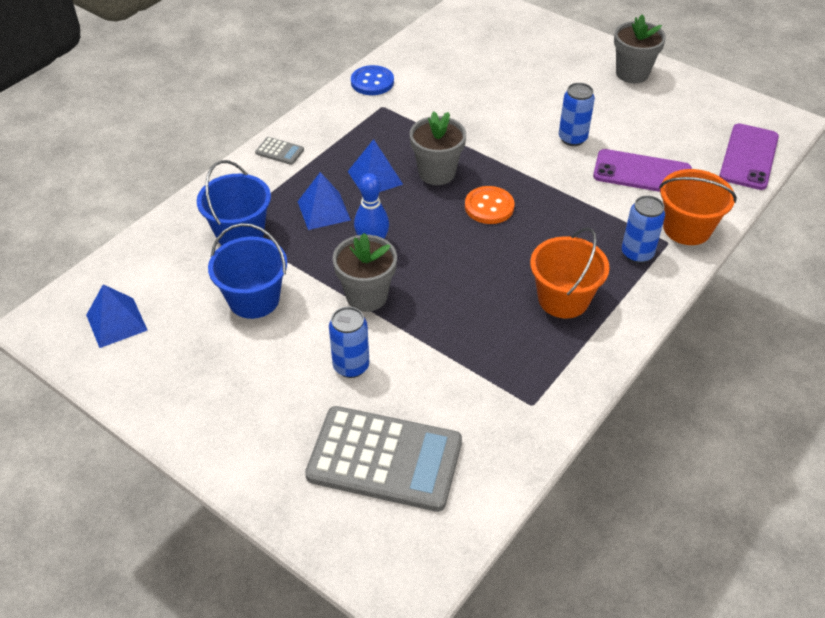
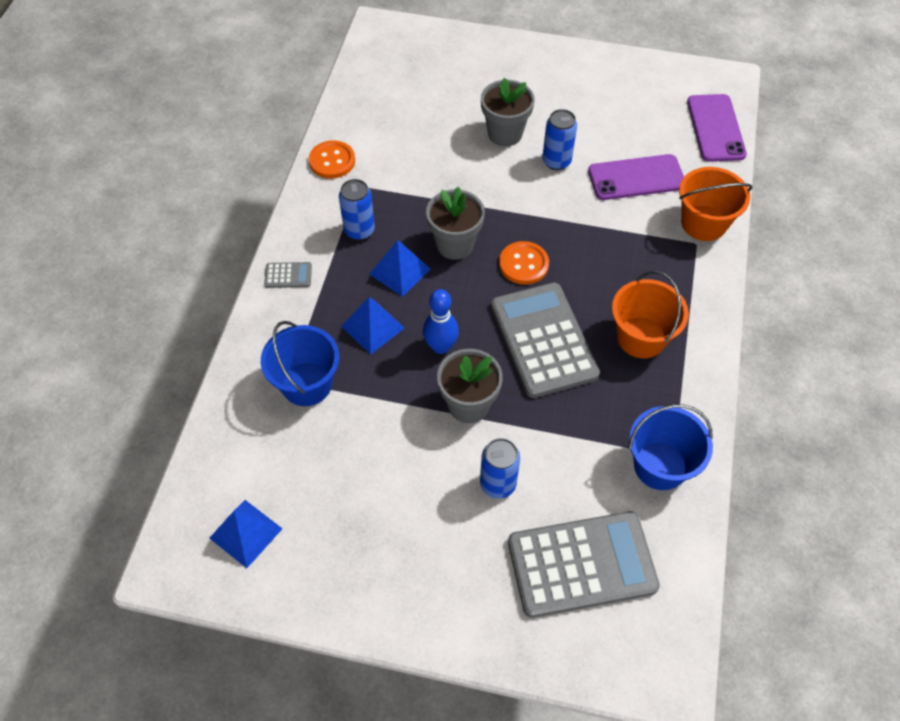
camera: 25 degrees left, 10 degrees up
blue bucket [208,223,287,319] -> blue bucket moved to [628,404,713,490]
blue button [351,65,394,95] -> orange button [309,140,355,179]
grey flower pot [614,15,666,83] -> grey flower pot moved to [481,78,535,146]
blue can [622,195,665,263] -> blue can moved to [339,179,375,240]
none -> grey calculator [491,282,600,398]

